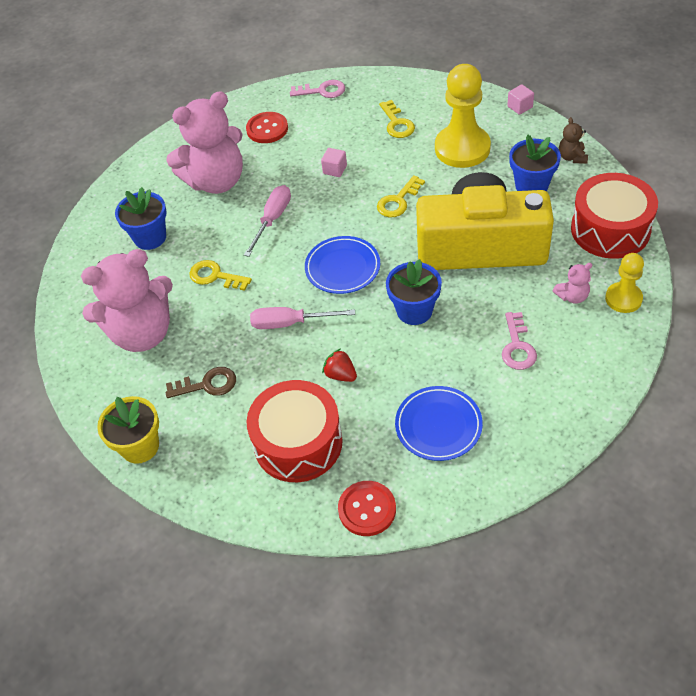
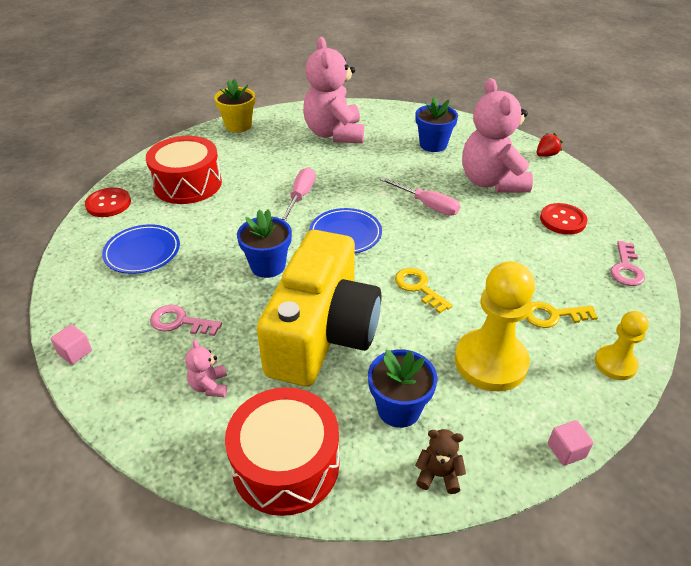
camera: 100 degrees right, 10 degrees down
brown key [166,367,236,398] -> none
yellow key [189,260,252,291] -> none
pink cube [321,148,347,177] -> pink cube moved to [51,324,92,365]
red strawberry [322,349,357,382] -> red strawberry moved to [536,133,562,157]
yellow pawn [605,253,644,313] -> yellow pawn moved to [595,311,649,380]

